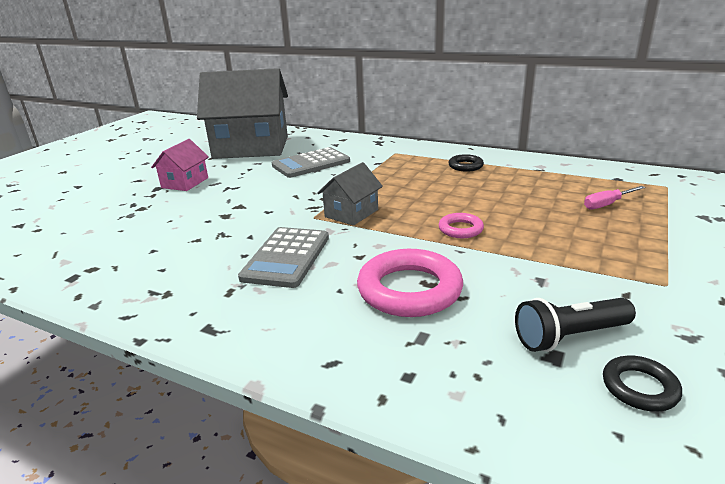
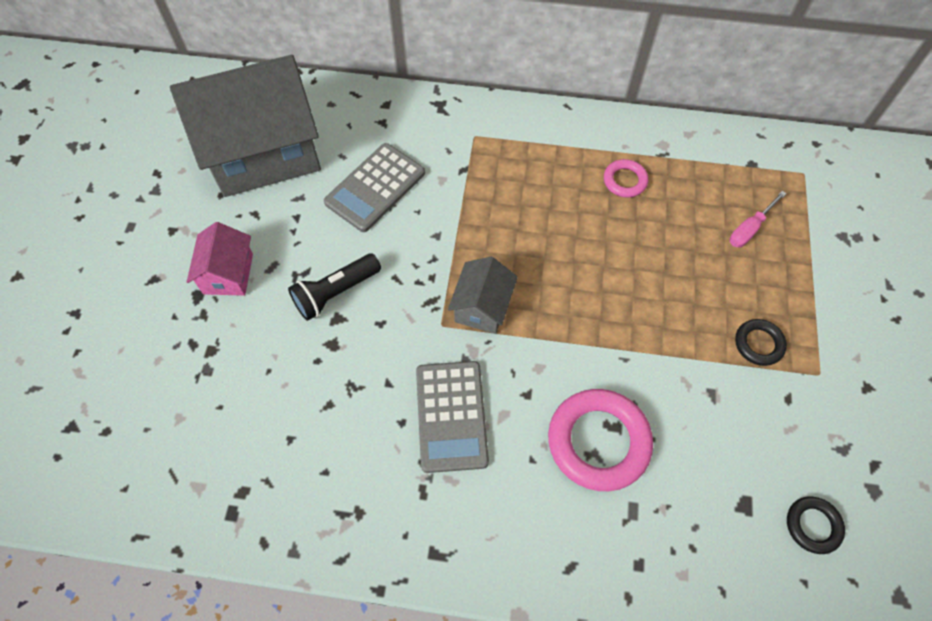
camera: 20 degrees left, 35 degrees up
pink ring [439,213,484,238] -> pink ring moved to [604,159,648,198]
black ring [448,154,484,172] -> black ring moved to [735,319,787,366]
black flashlight [515,298,636,352] -> black flashlight moved to [288,253,381,321]

